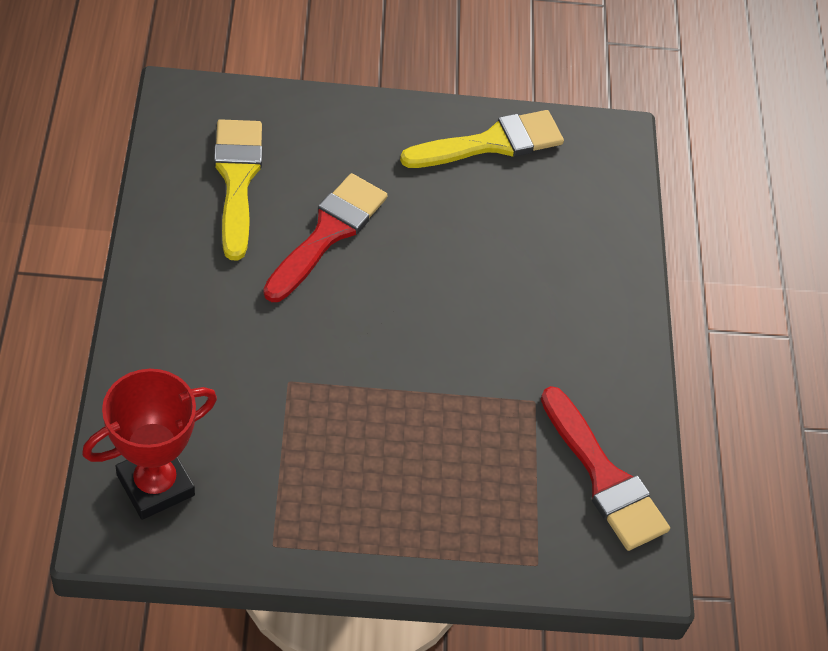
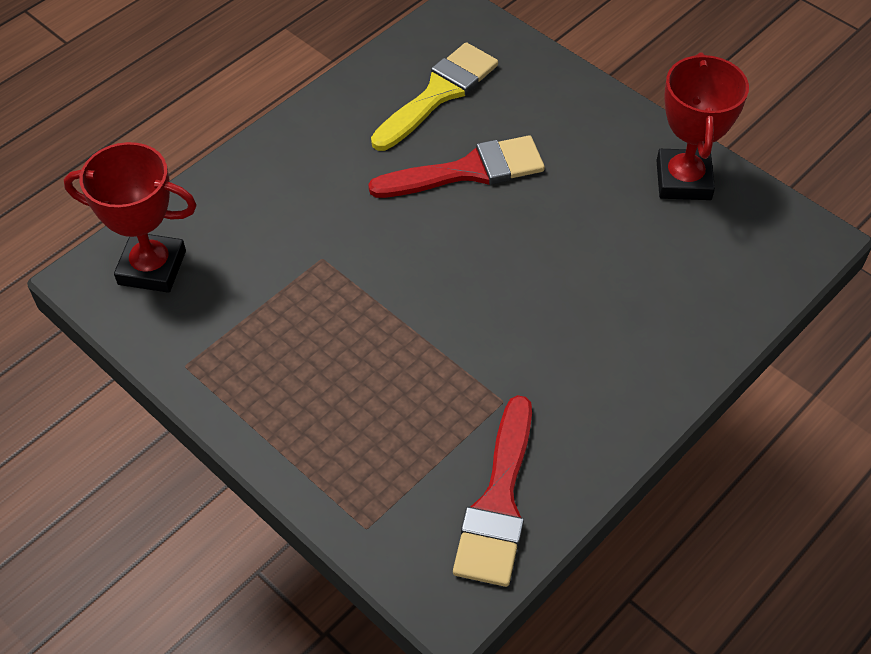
camera: 50 degrees right, 0 degrees up
yellow brush [400,110,564,168] -> red trophy [656,52,749,200]

